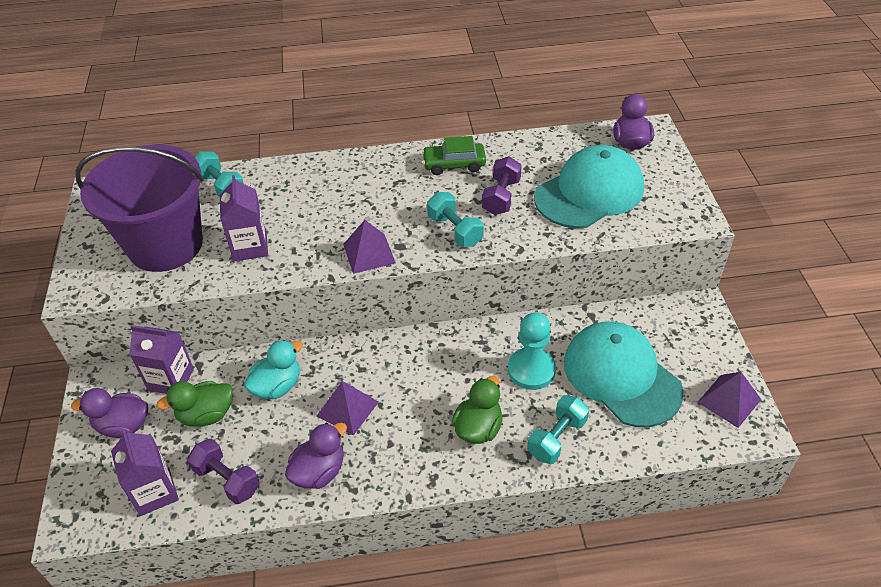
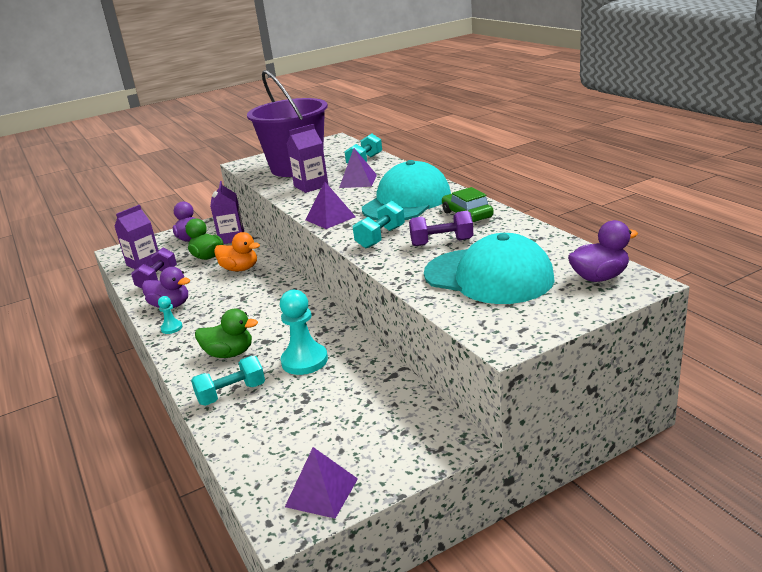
camera: 70 degrees right, 20 degrees down
turquoise duck [244,340,303,399] -> orange duck [214,232,260,271]
purple pyramid [317,381,379,435] -> purple pyramid moved to [339,148,377,188]
turquoise dumbbell [527,395,589,464] -> turquoise dumbbell turned 45 degrees counterclockwise [191,356,265,406]
turquoise cap [564,321,683,427] -> turquoise cap moved to [362,160,451,220]
none -> turquoise pawn [158,296,182,334]

